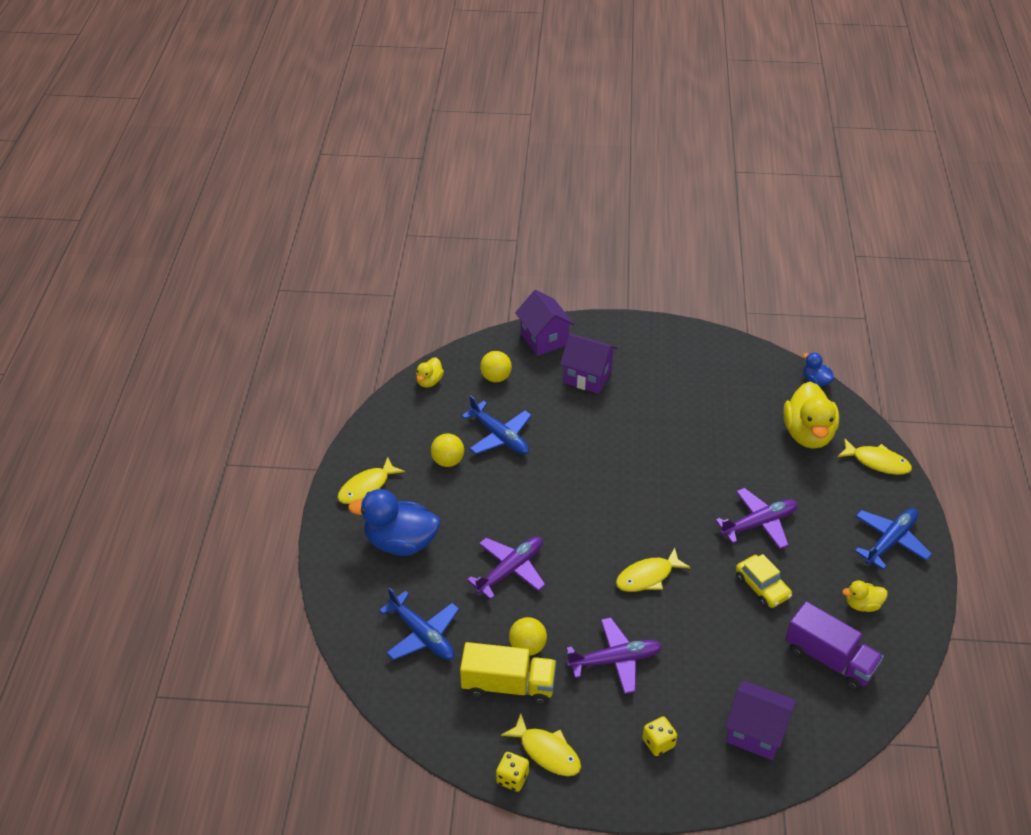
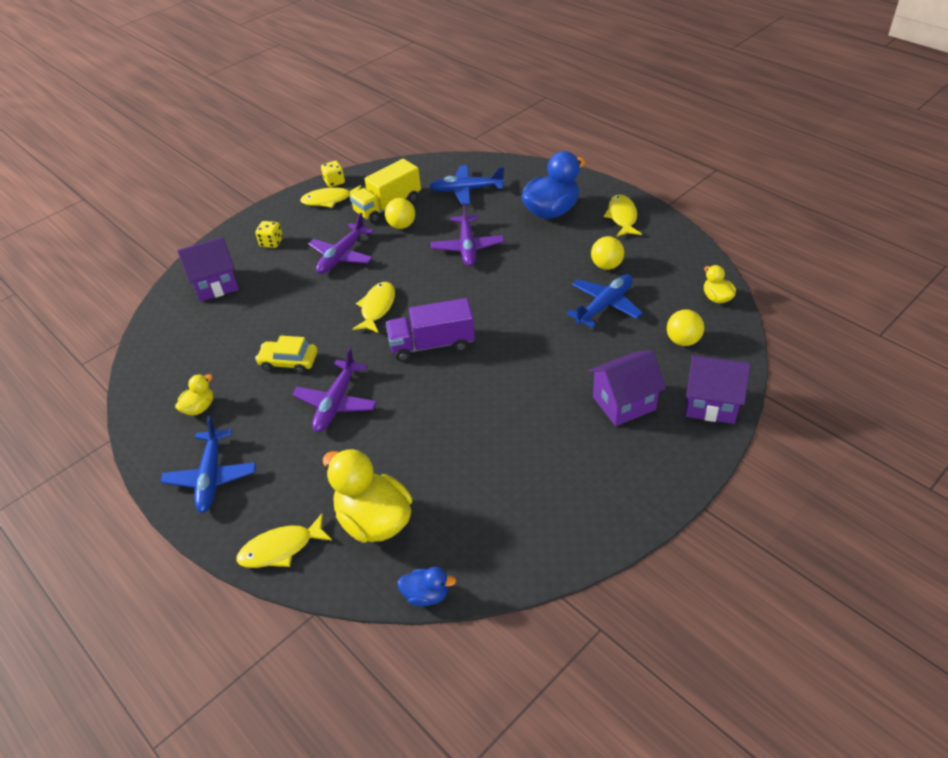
camera: 135 degrees right, 0 degrees up
blue plane [462,395,532,455] -> blue plane turned 135 degrees clockwise [566,274,643,328]
purple truck [785,601,884,691] -> purple truck moved to [386,298,475,361]

